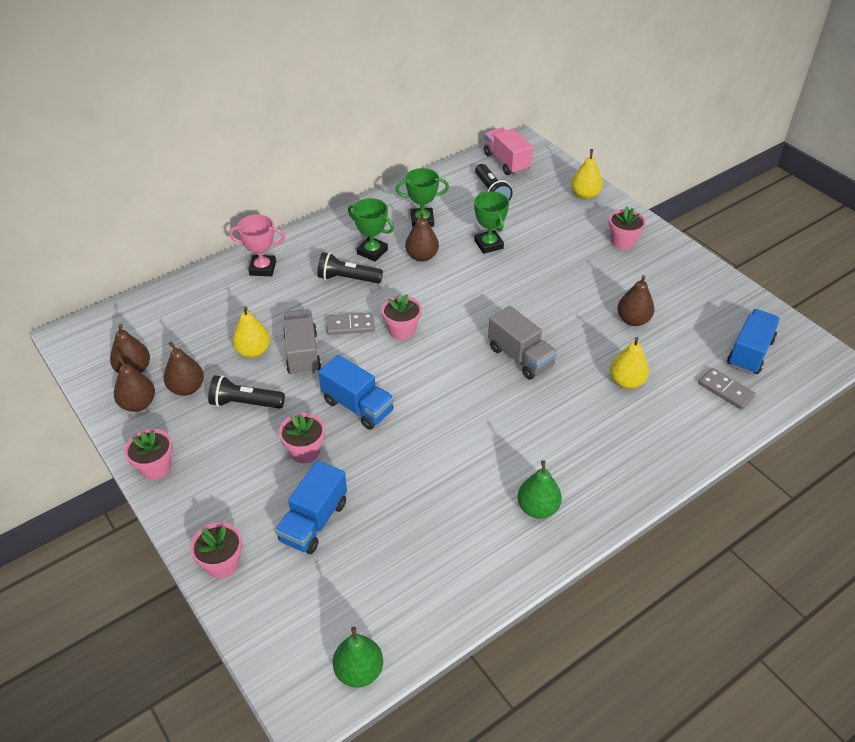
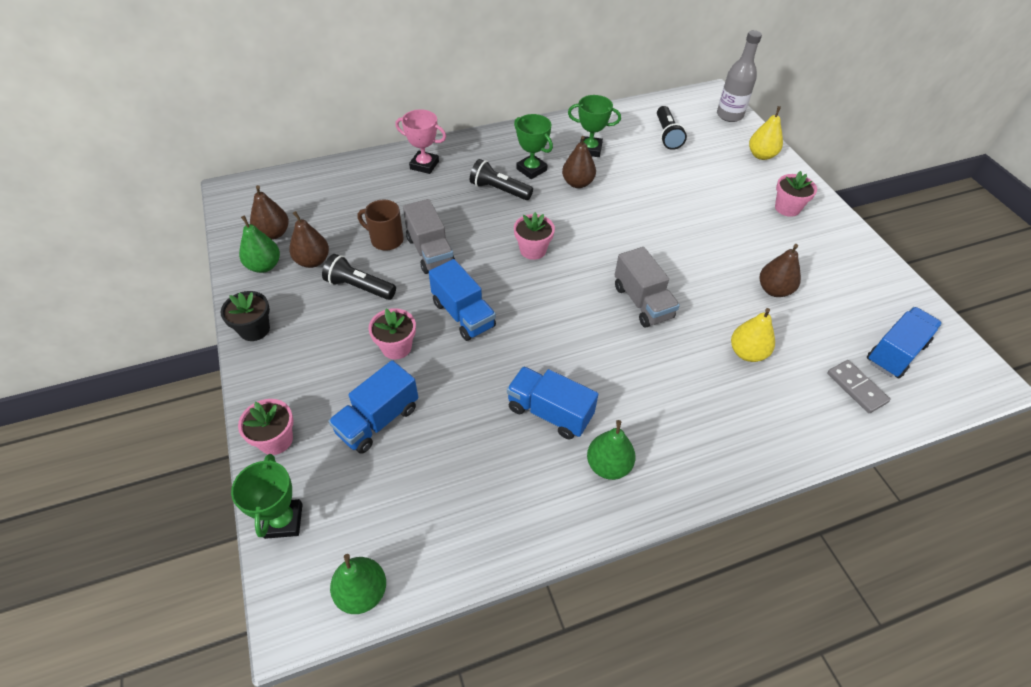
camera: 15 degrees right, 5 degrees up
brown pear [114,357,155,412] -> green pear [239,216,280,273]
pink flower pot [124,429,173,480] -> black flower pot [221,291,270,341]
yellow pear [232,306,270,358] -> brown mug [358,200,404,251]
grey truck [283,309,321,376] -> grey truck turned 150 degrees clockwise [403,199,455,274]
grey domino [326,312,375,335] -> none
green trophy [474,191,509,254] -> green trophy moved to [231,454,303,539]
pink truck [484,127,533,175] -> none
none -> blue truck [507,366,598,439]
none -> grey bottle [717,30,762,122]

